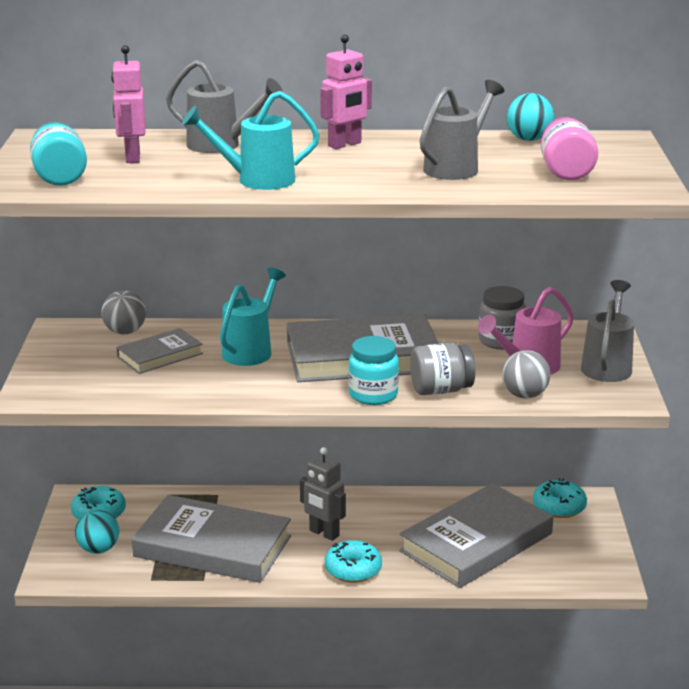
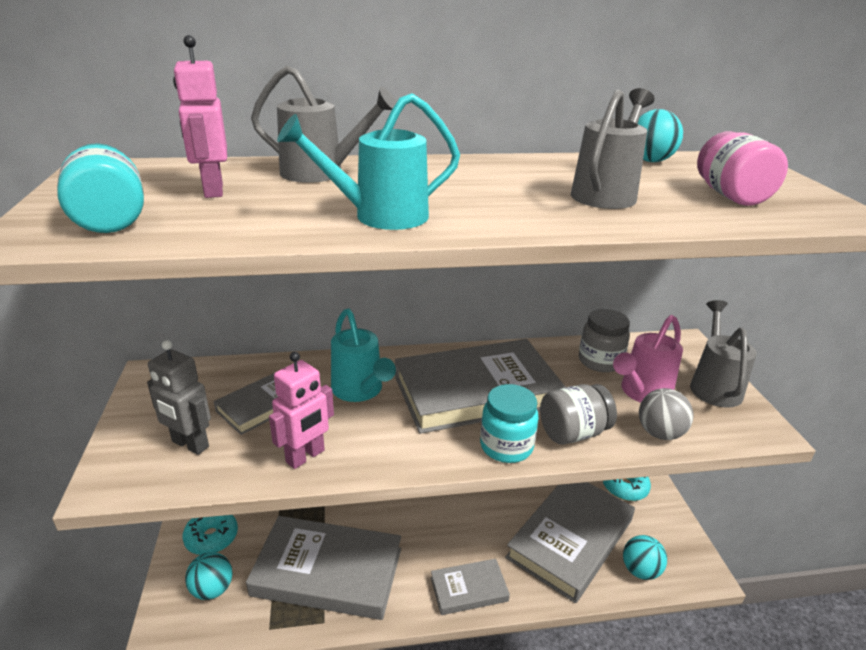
camera: 10 degrees left, 5 degrees up
grey ball [102,290,146,334] -> none
turquoise watering can [220,268,286,366] -> turquoise watering can turned 135 degrees clockwise [331,308,396,402]
grey robot [300,447,346,541] -> grey robot moved to [147,340,211,455]
pink robot [320,35,372,149] -> pink robot moved to [269,352,334,469]
turquoise donut [325,540,382,583] -> grey book [431,559,510,615]
none -> turquoise ball [623,535,667,580]

